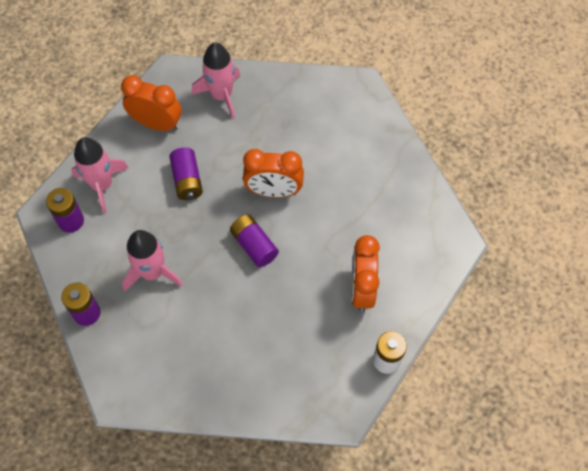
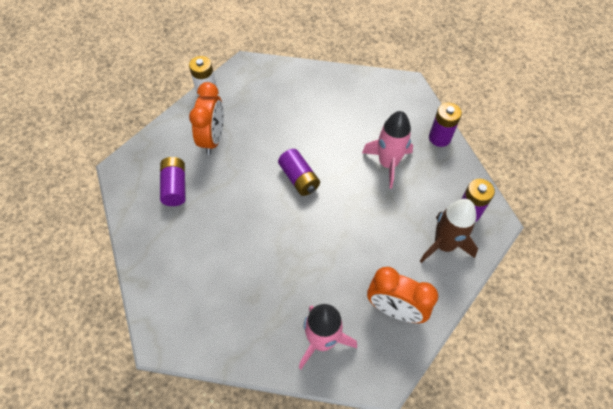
camera: 175 degrees left, 5 degrees down
pink rocket [71,137,129,214] -> brown rocket [420,199,478,263]
purple battery [169,147,203,200] -> purple battery moved to [160,157,186,206]
orange clock [243,149,304,198] -> none

